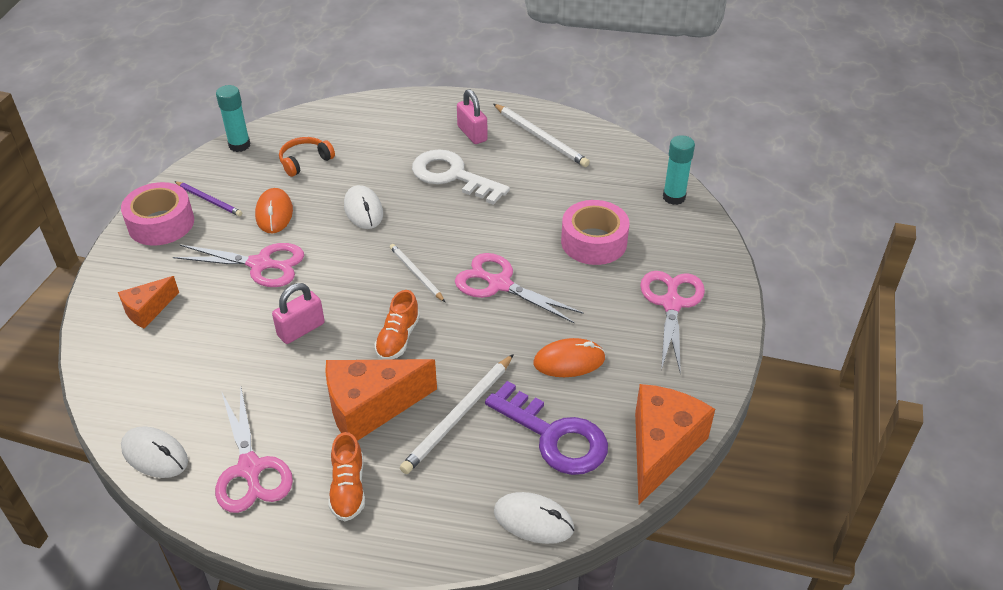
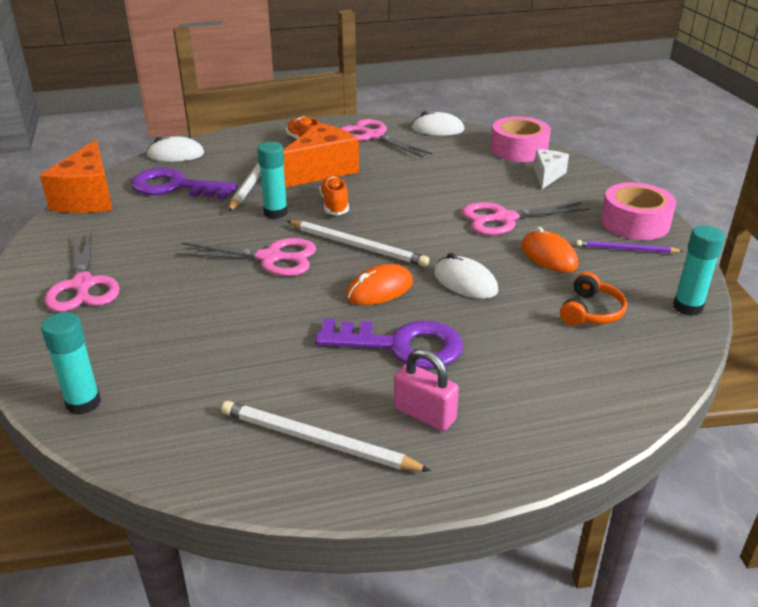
camera: 155 degrees right, 10 degrees down
orange cheese [118,276,179,329] -> white cheese [534,149,569,189]
pink padlock [272,283,325,344] -> none
white pencil [390,244,445,302] -> white pencil [287,220,429,267], size x1.59
white key [412,149,510,205] -> purple key [315,318,463,369]
orange mouse [533,338,606,377] -> orange mouse moved to [346,264,413,305]
pink tape [561,200,630,265] -> pink tape moved to [491,117,551,162]
none -> turquoise glue stick [257,142,288,219]

